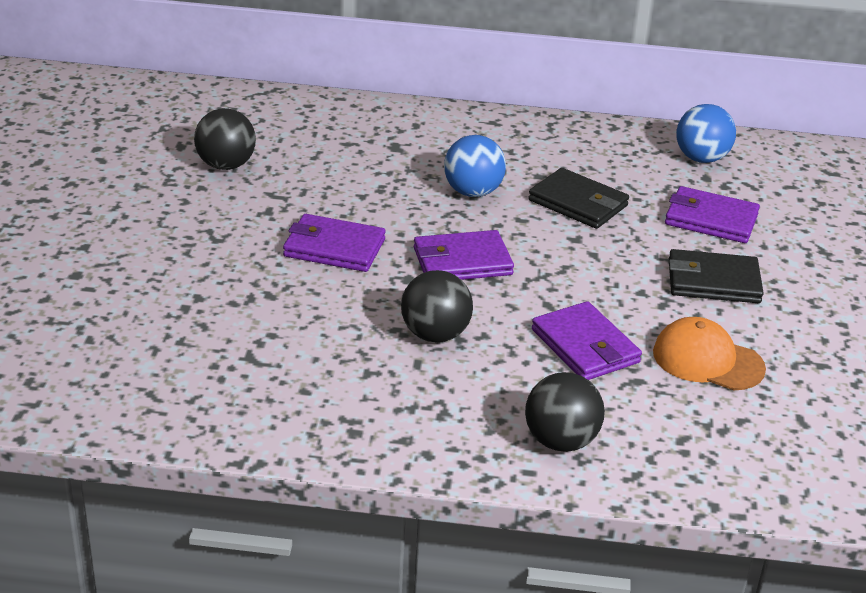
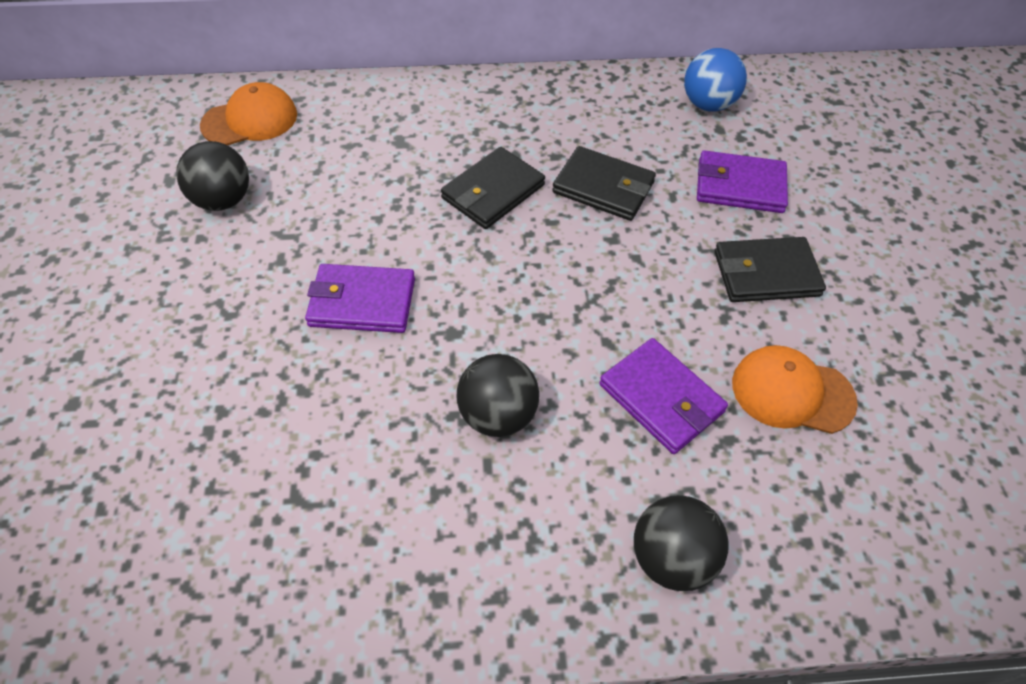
camera: 10 degrees left, 20 degrees up
purple wallet [414,230,514,280] -> none
blue ball [444,135,506,197] -> black wallet [441,147,545,229]
none -> orange cap [200,82,297,145]

